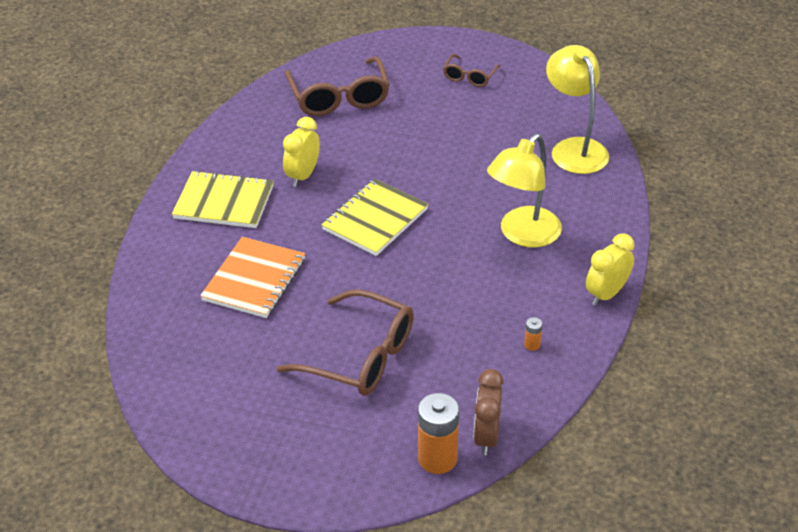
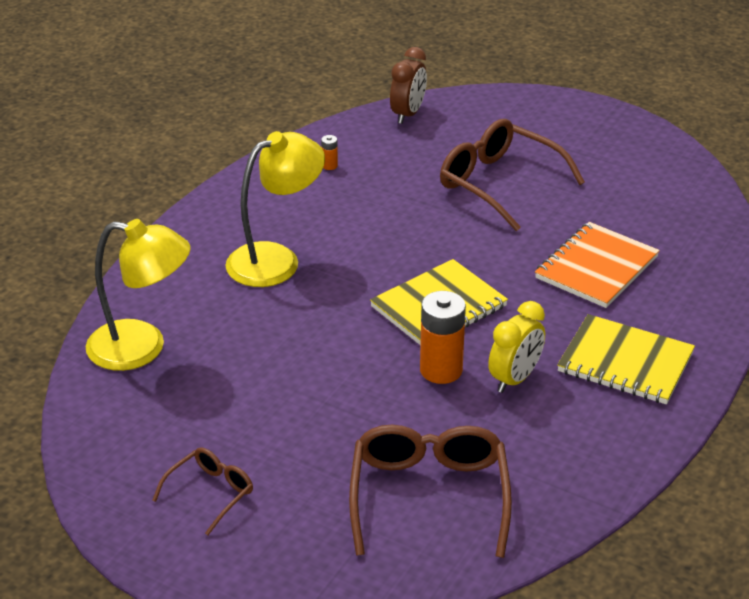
camera: 165 degrees left, 5 degrees down
orange battery [418,393,459,474] -> orange battery moved to [420,291,466,384]
yellow lamp [546,45,609,174] -> yellow lamp turned 75 degrees counterclockwise [85,219,191,371]
yellow clock [586,233,635,305] -> none

